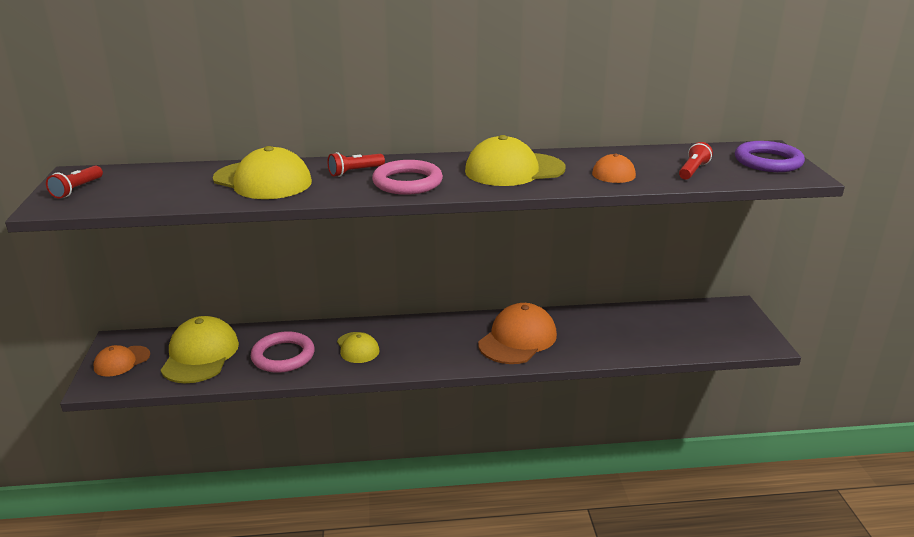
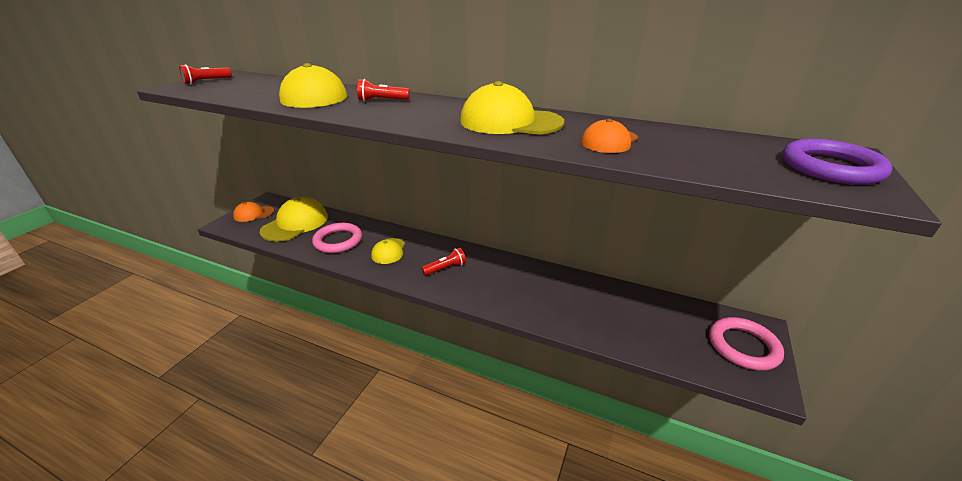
camera: 30 degrees right, 5 degrees up
pink ring [372,160,443,195] -> pink ring moved to [709,317,784,371]
orange cap [478,303,557,364] -> none
red flashlight [679,142,713,180] -> red flashlight moved to [421,247,466,275]

